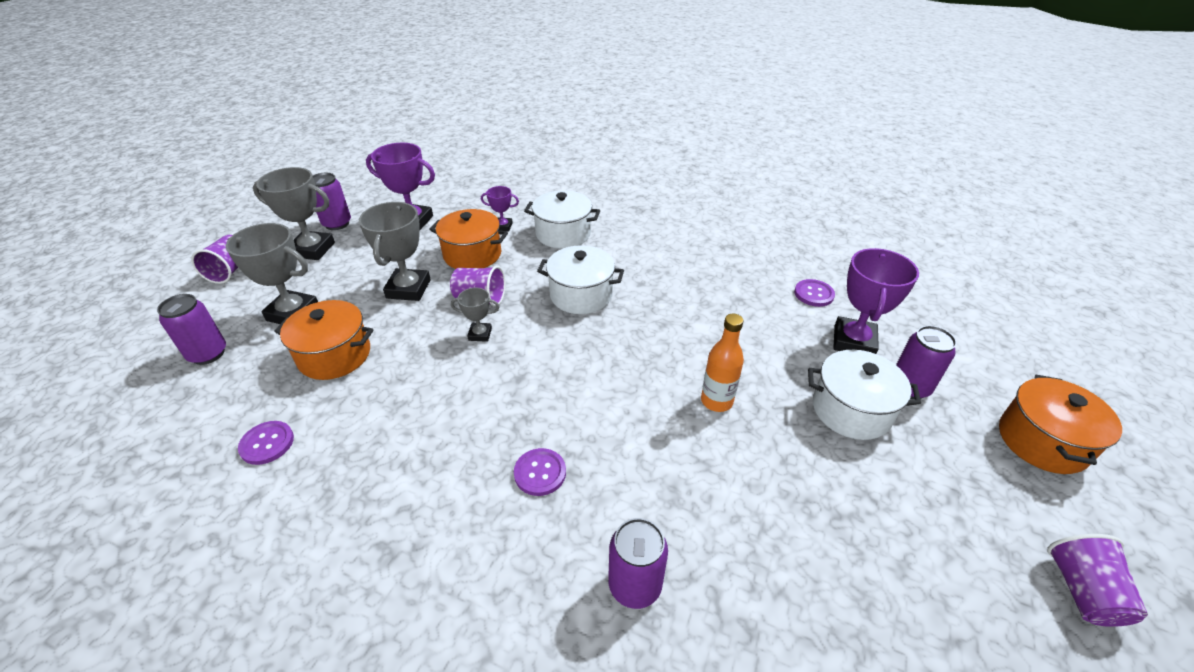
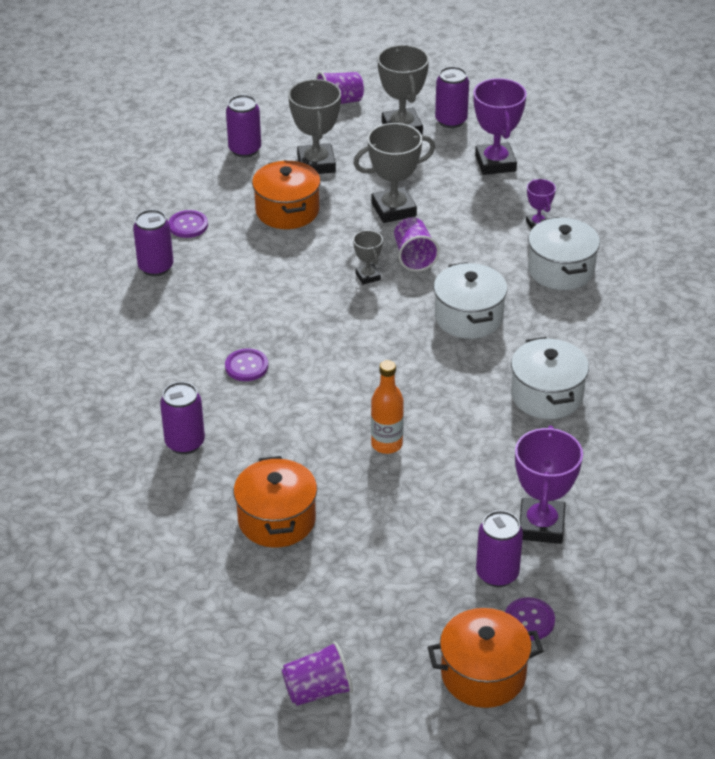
camera: 65 degrees right, 0 degrees up
orange pot [429,209,508,269] -> orange pot moved to [234,456,317,548]
purple button [794,279,835,307] -> purple button moved to [505,597,555,641]
white pot [808,350,921,440] -> white pot moved to [511,337,589,419]
purple trophy [833,248,919,354] -> purple trophy turned 75 degrees counterclockwise [515,426,583,544]
none -> purple can [133,209,173,276]

